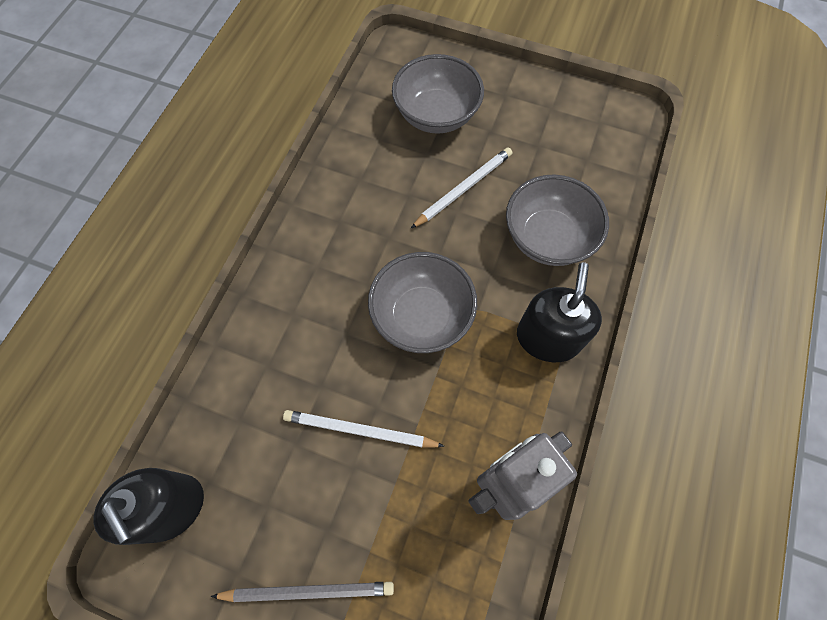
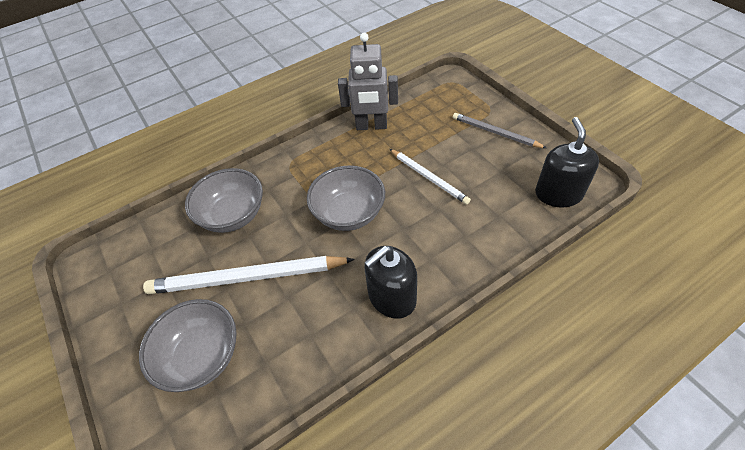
camera: 140 degrees left, 15 degrees down
white pencil [411,147,512,228] -> white pencil [143,256,355,294], size x1.73
black soap dispenser [517,263,602,362] -> black soap dispenser moved to [364,246,417,319]

